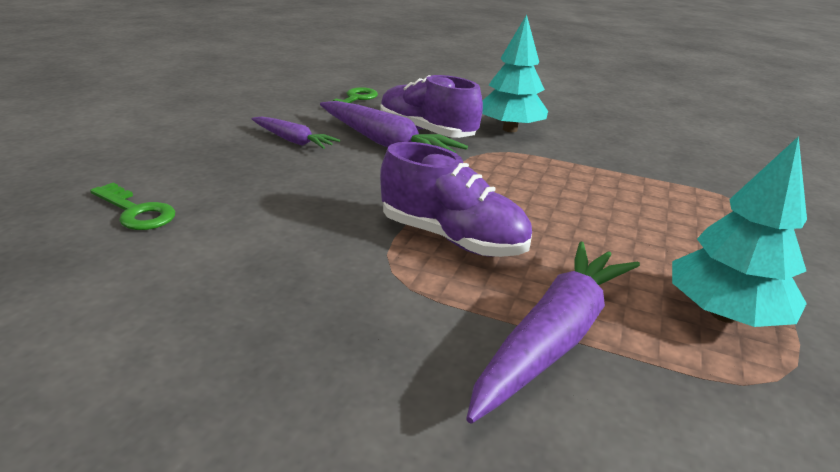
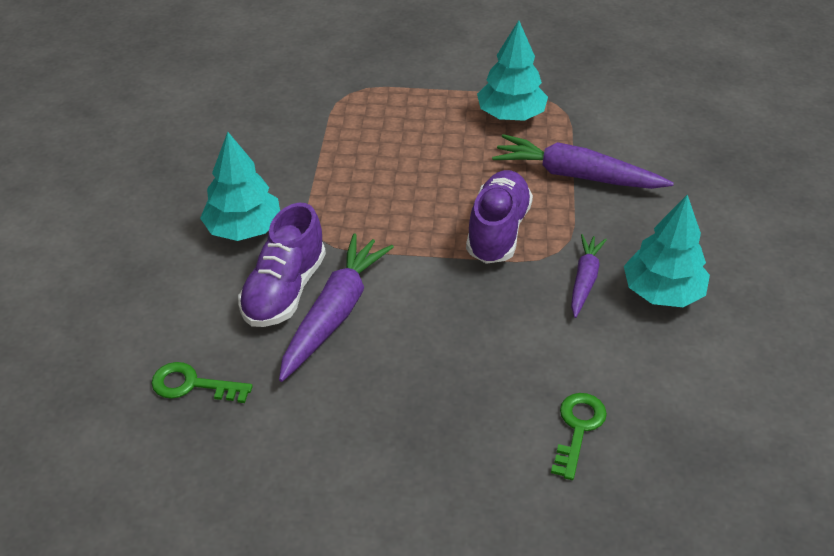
camera: 105 degrees left, 15 degrees up
purple carrot [251,116,340,149] -> purple carrot moved to [571,234,607,318]
none -> turquoise tree [624,195,710,307]

